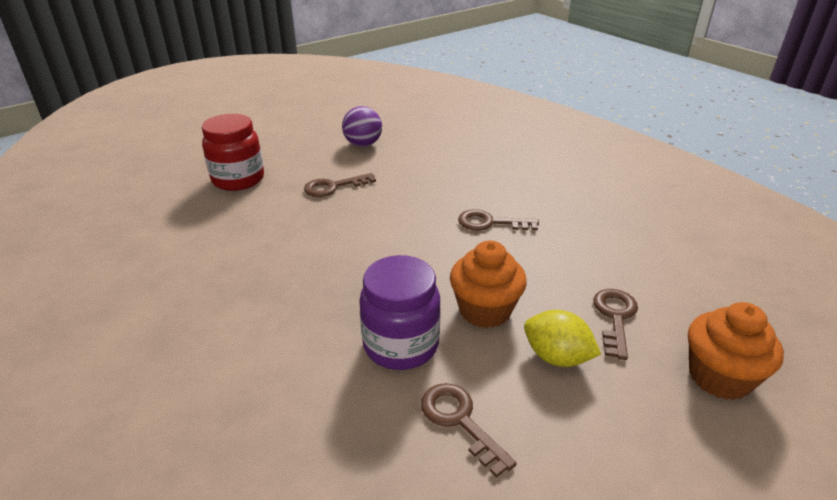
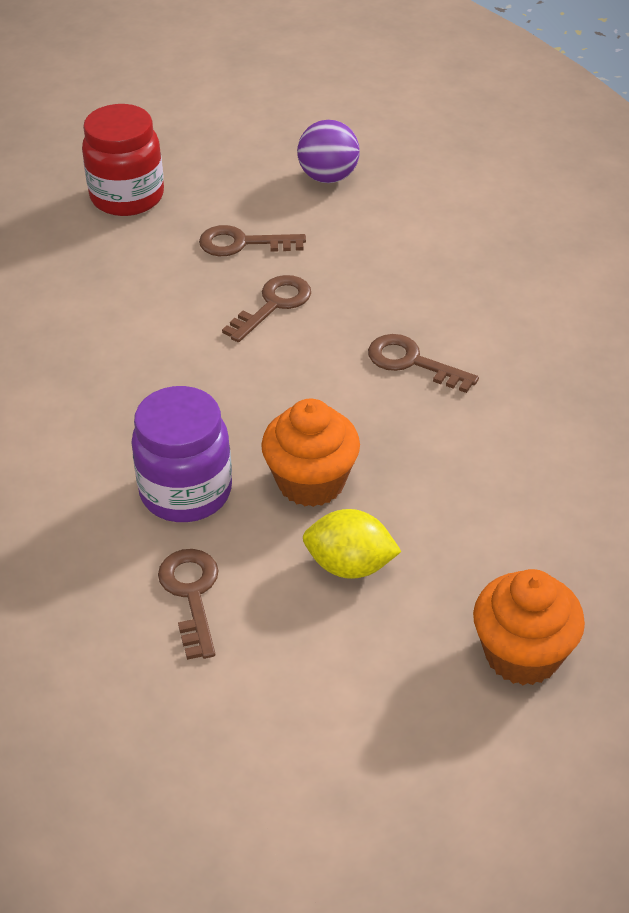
camera: 25 degrees right, 10 degrees up
yellow lemon [524,310,601,367] -> yellow lemon turned 45 degrees counterclockwise [303,509,402,579]
brown key [593,289,638,360] -> brown key moved to [222,275,311,342]

